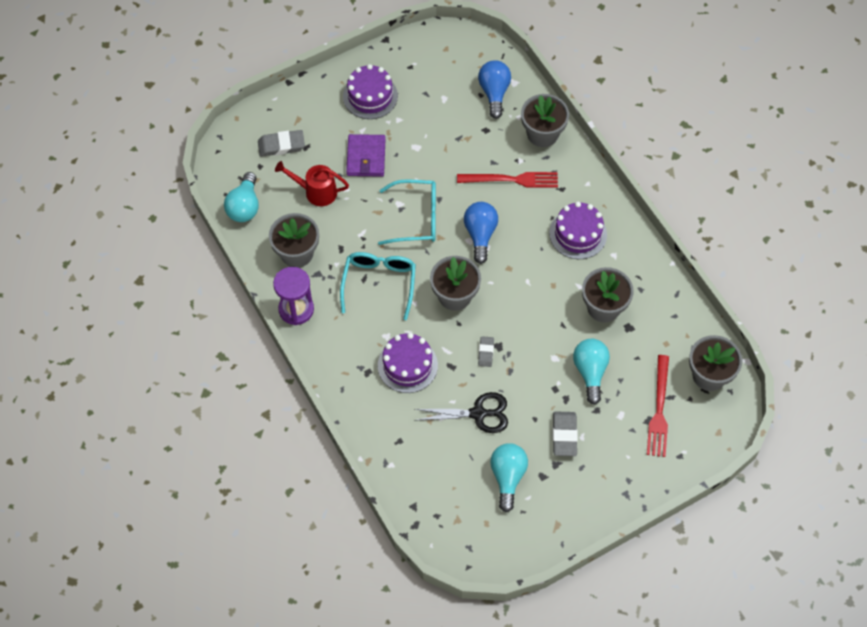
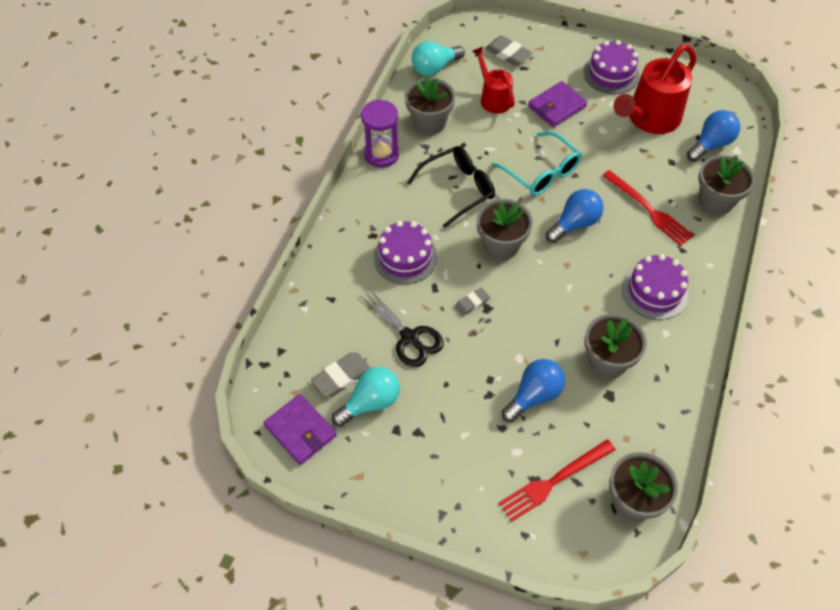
camera: 50 degrees right, 5 degrees down
turquoise glasses [340,252,416,320] -> black glasses [407,146,495,228]
grey eraser [552,411,578,456] -> grey eraser moved to [311,352,371,397]
turquoise light bulb [573,339,610,405] -> blue light bulb [502,359,565,422]
none -> purple wallet [264,394,337,465]
none -> red watering can [613,44,696,134]

